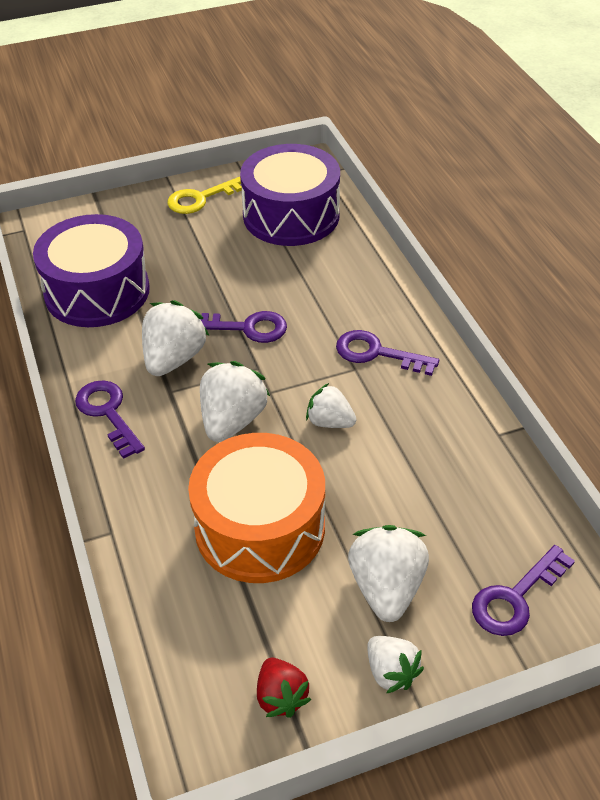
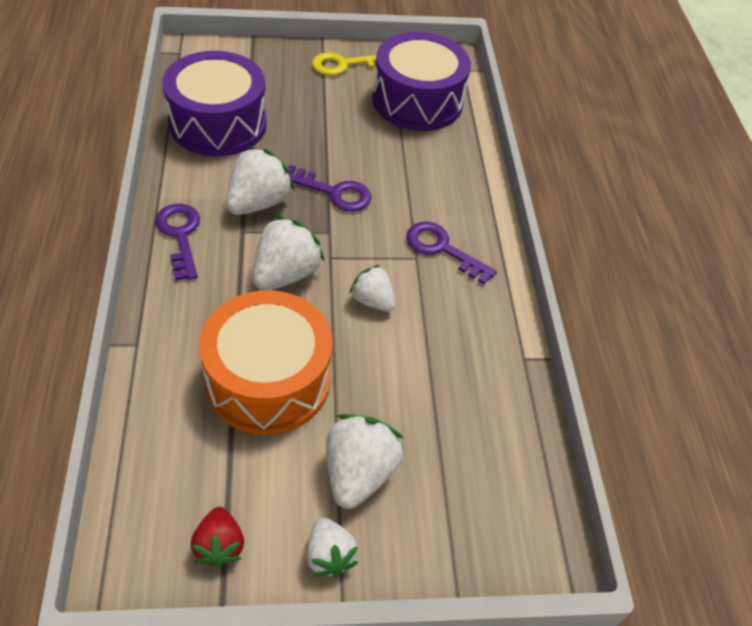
camera: 10 degrees right, 5 degrees up
purple key [472,545,575,636] -> none

